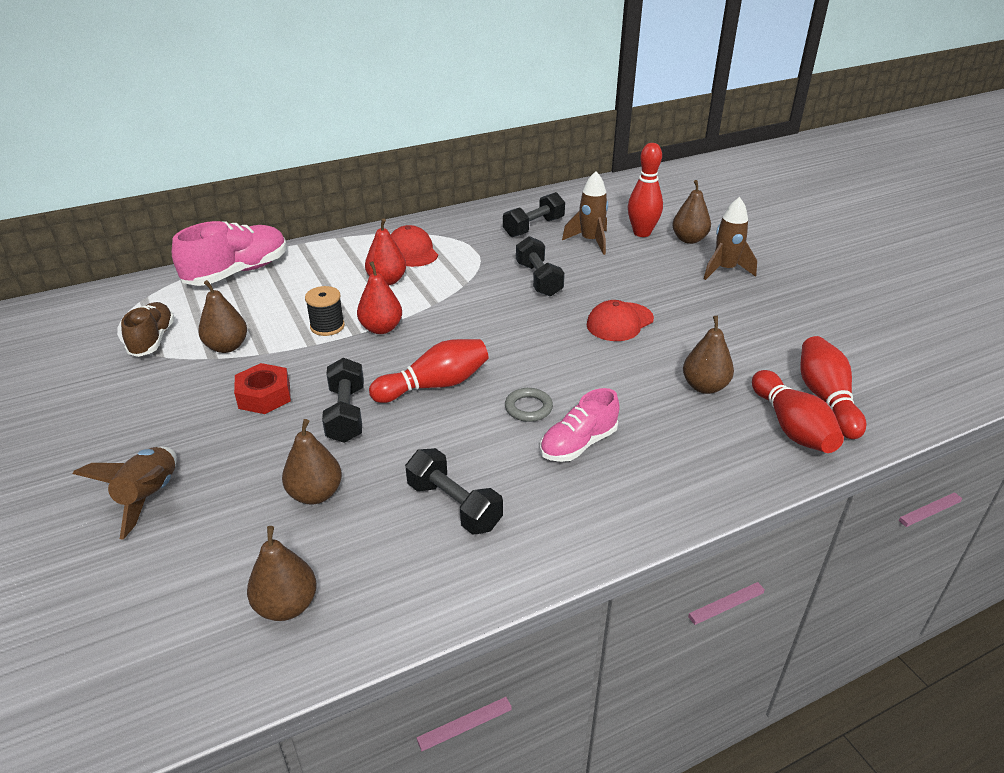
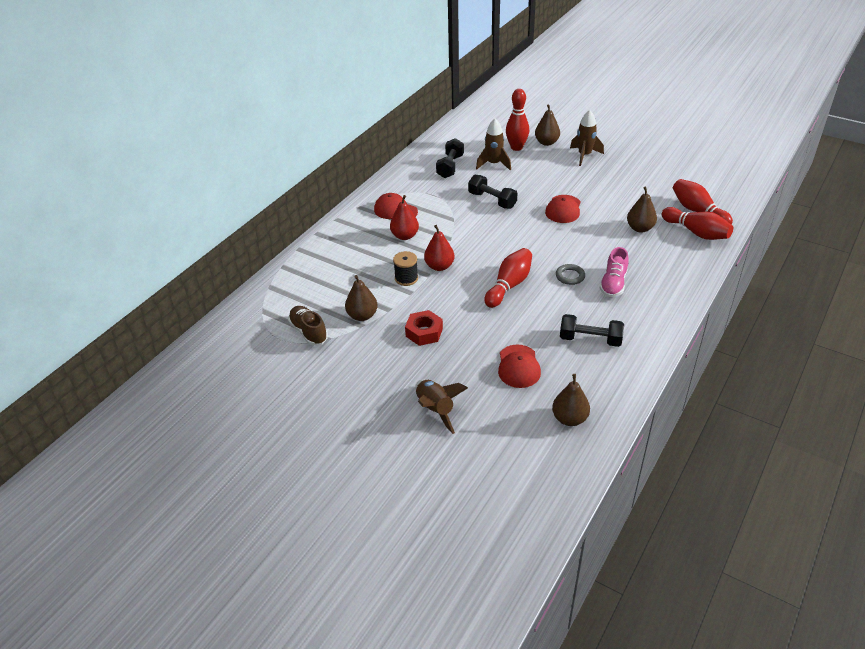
camera: 30 degrees left, 5 degrees up
pink shoe [172,221,287,286] -> none
brown pear [282,419,342,505] -> red cap [498,345,541,388]
black dumbbell [322,358,364,443] -> none

